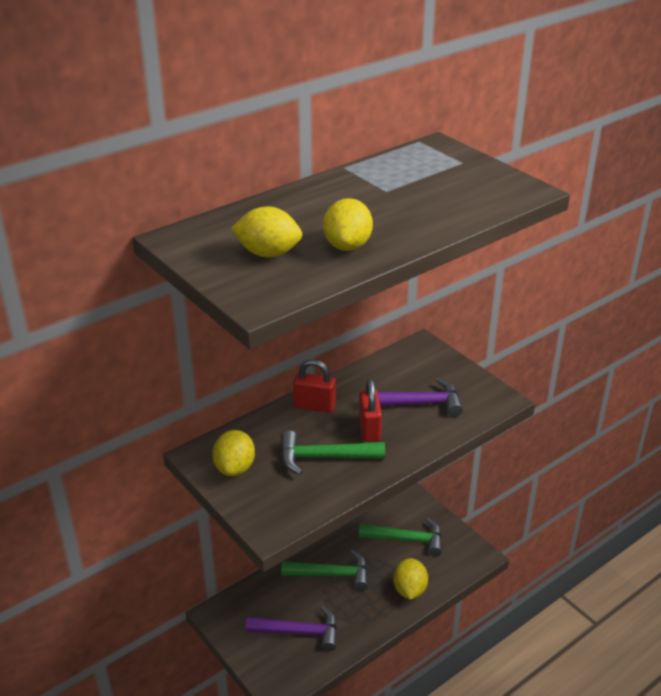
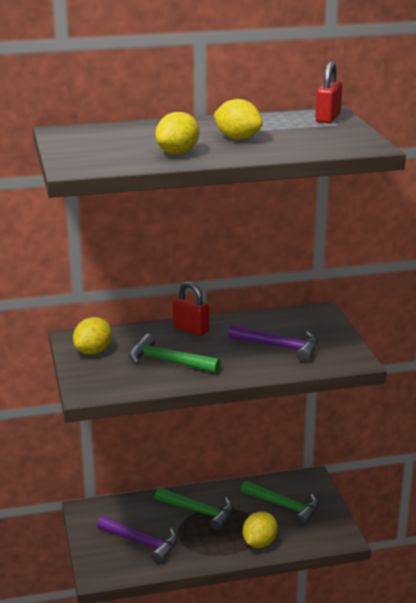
camera: 25 degrees right, 10 degrees down
yellow lemon [231,206,302,257] -> yellow lemon moved to [214,99,263,140]
red padlock [359,379,382,442] -> red padlock moved to [315,62,342,123]

